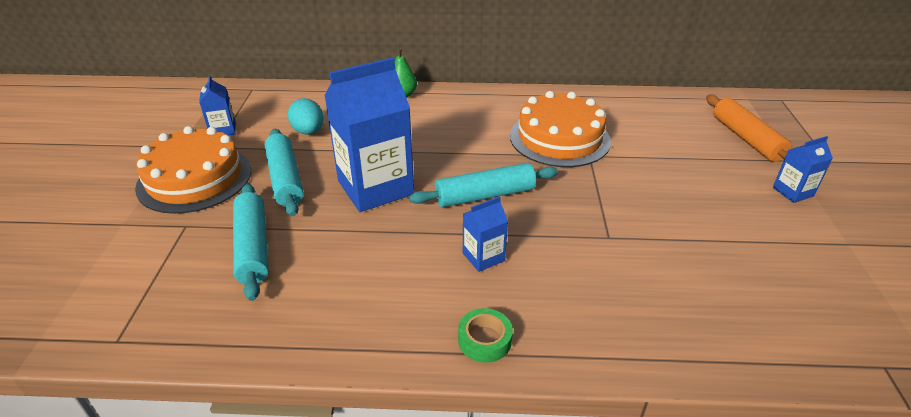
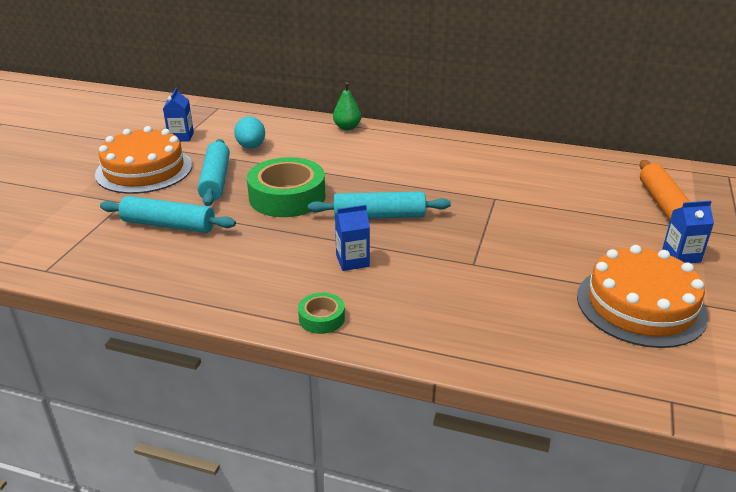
camera: 15 degrees right, 5 degrees down
turquoise rolling pin [233,184,269,301] -> turquoise rolling pin turned 75 degrees counterclockwise [100,196,236,233]
blue carton [324,57,414,212] -> green tape [247,157,325,217]
orange cake [510,91,611,167] -> orange cake moved to [577,245,708,348]

